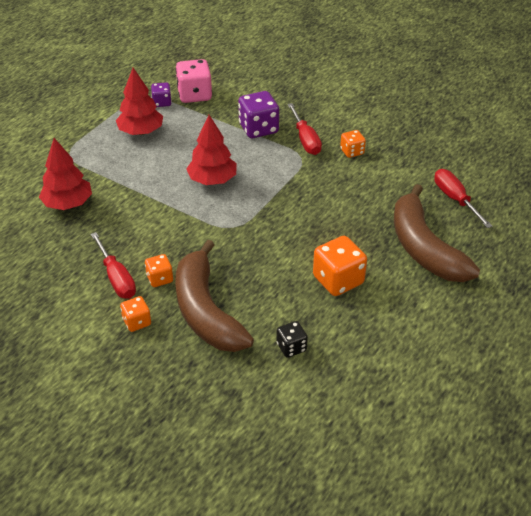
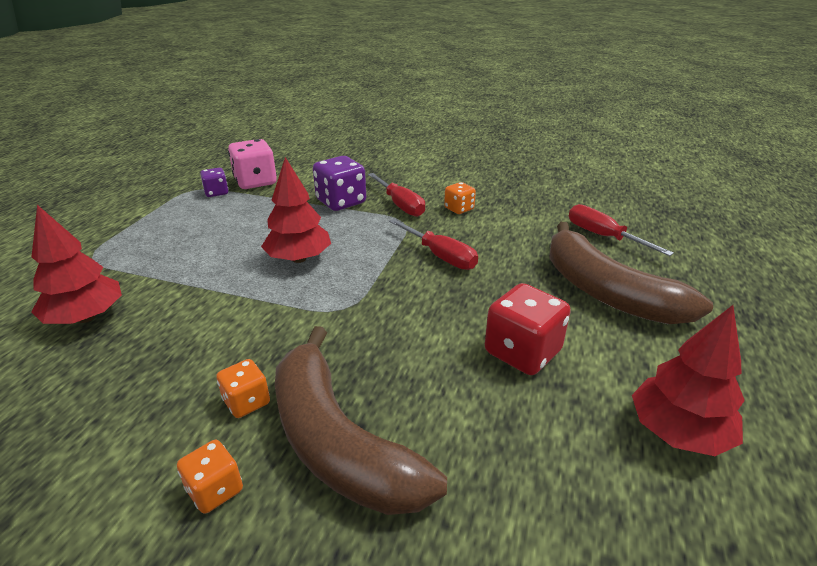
camera: 15 degrees left, 10 degrees down
red screwdriver [91,232,136,299] -> red screwdriver moved to [389,219,478,270]
red tree [116,68,163,135] -> red tree moved to [632,305,745,456]
black dice [276,321,308,358] -> none
orange dice [313,236,367,296] -> red dice [485,283,571,375]

